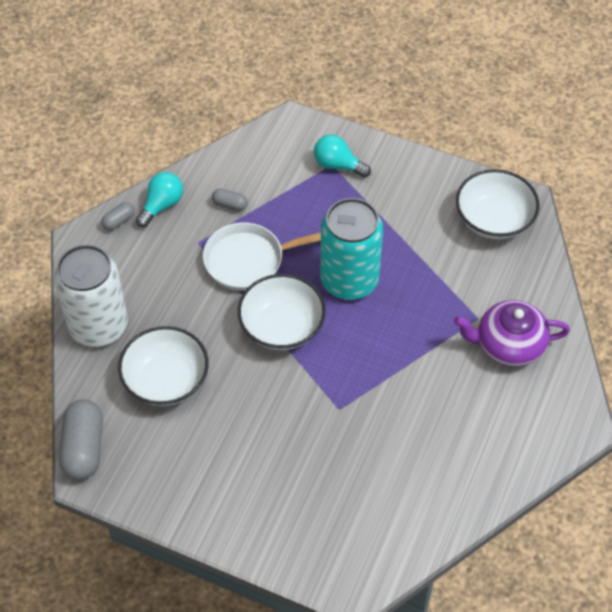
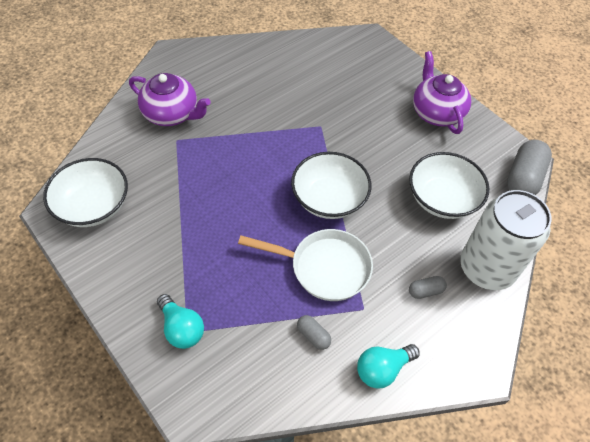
camera: 155 degrees left, 0 degrees up
grey capsule [101,202,135,230] -> grey capsule moved to [409,276,447,299]
turquoise can [320,198,383,300] -> none
none -> purple teapot [413,51,471,134]

